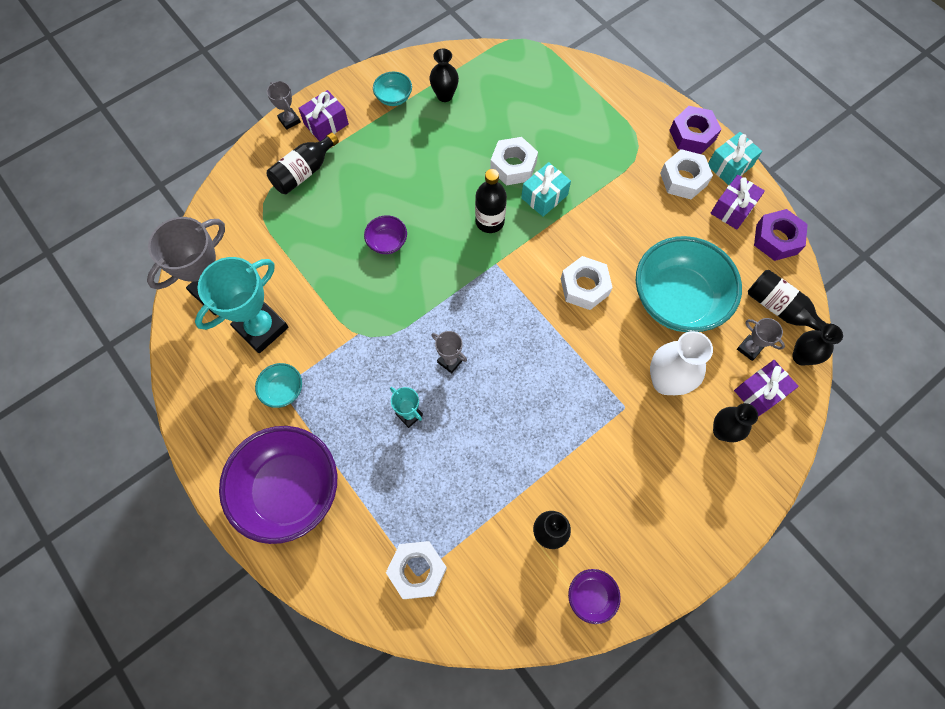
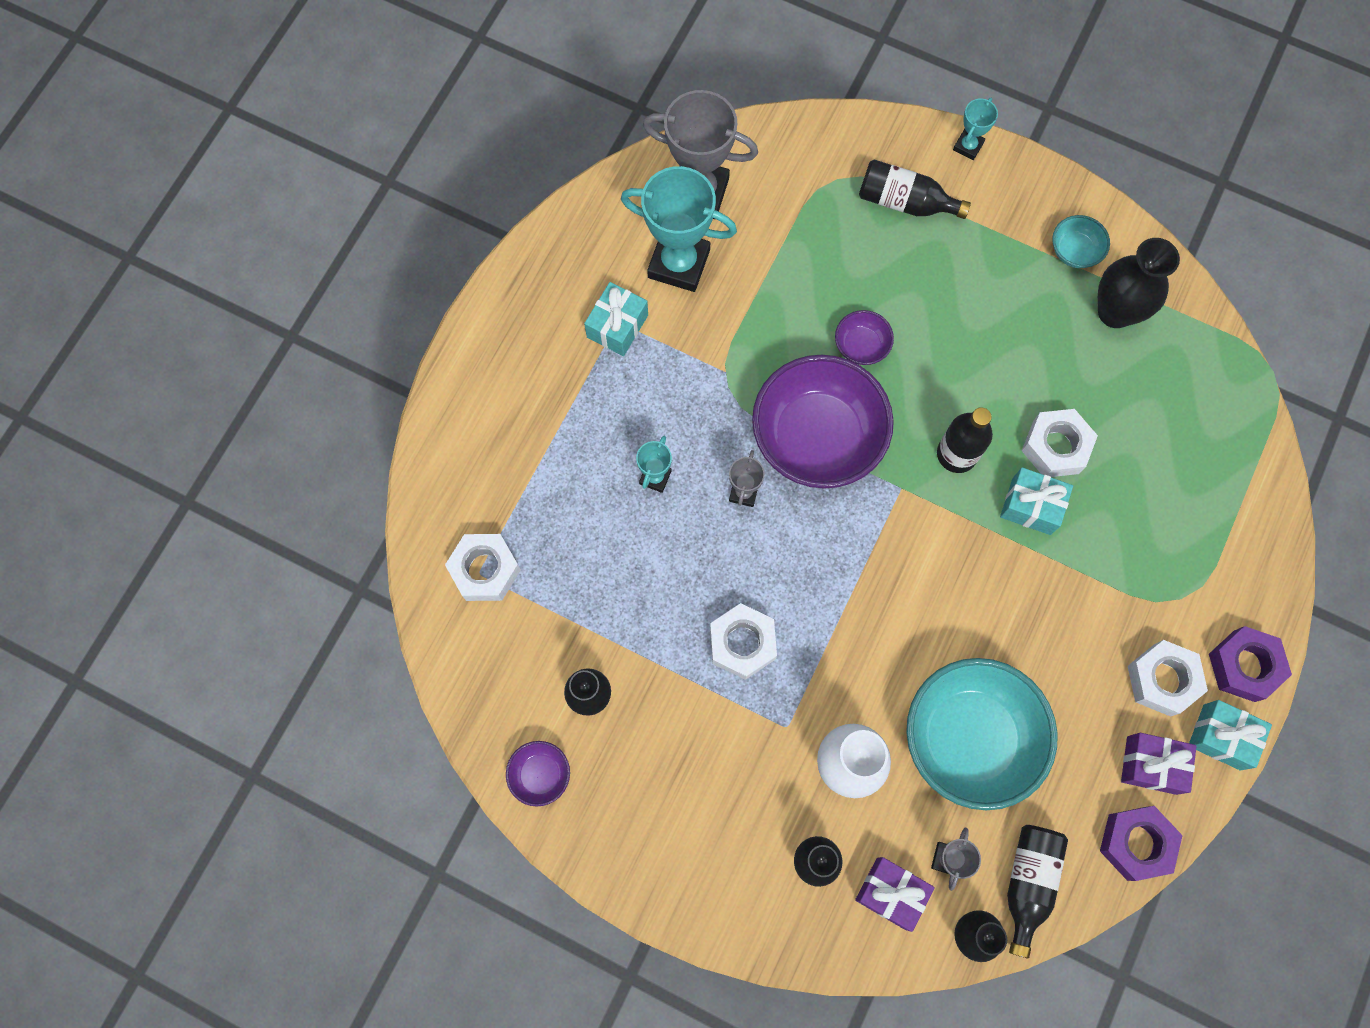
camera: 65 degrees right, 5 degrees up
purple bowl [219,426,337,544] -> purple bowl moved to [752,355,894,489]
turquoise bowl [255,363,302,408] -> turquoise gift [584,282,648,356]
grey trophy [267,81,301,130] -> turquoise trophy [953,98,998,160]
purple gift [298,90,349,141] -> none
black vase [429,48,459,102] -> black vase [1098,238,1180,328], size x1.52
white nut [561,256,613,310] -> white nut moved to [710,603,777,680]

